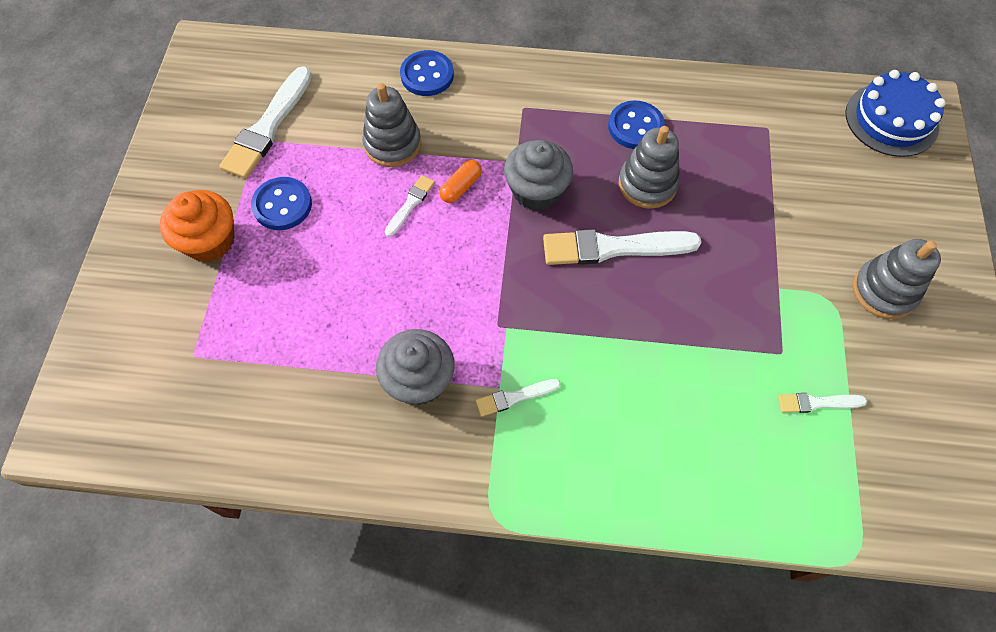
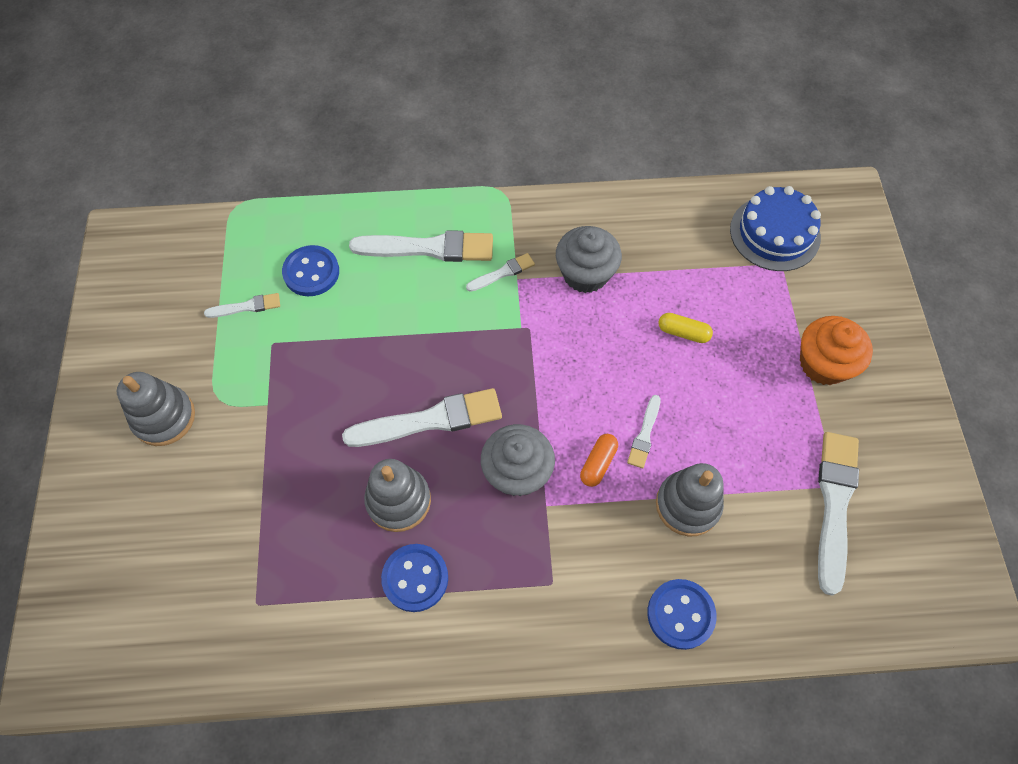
camera: 170 degrees right, 0 degrees up
blue button [251,177,312,230] -> blue button moved to [282,245,339,296]
blue cake [845,70,946,157] -> blue cake moved to [730,186,821,271]
none -> white brush [349,230,493,262]
none -> yellow capsule [658,313,713,343]

